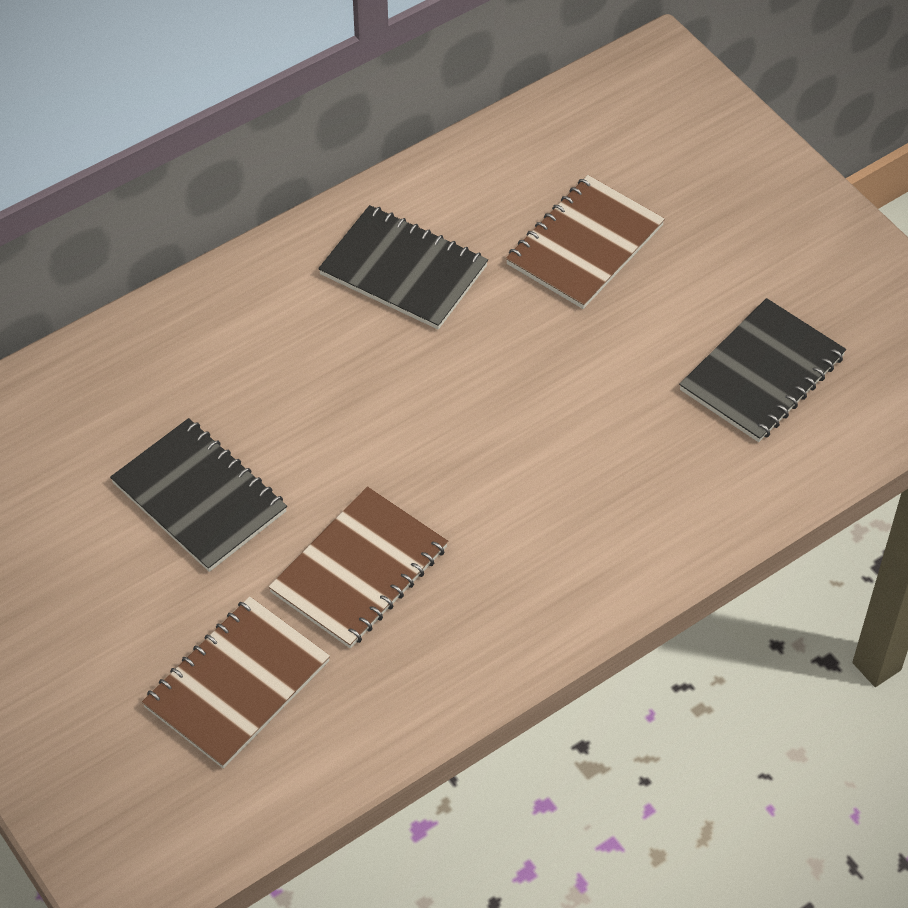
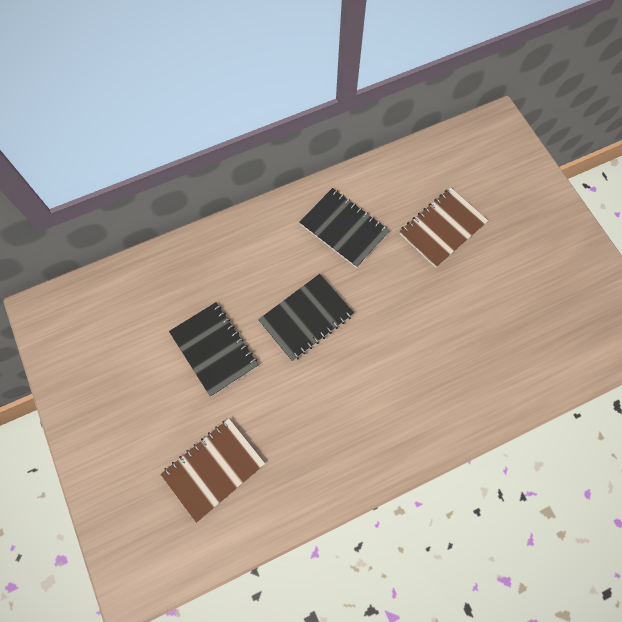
camera: 10 degrees right, 15 degrees up
brown notebook [269,486,448,648] -> none
black notebook [679,298,846,442] -> black notebook moved to [258,274,354,361]

